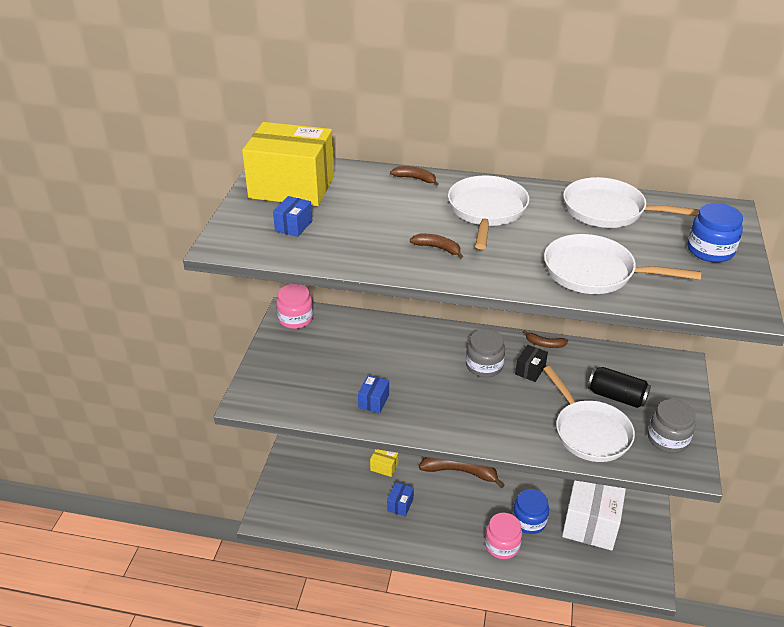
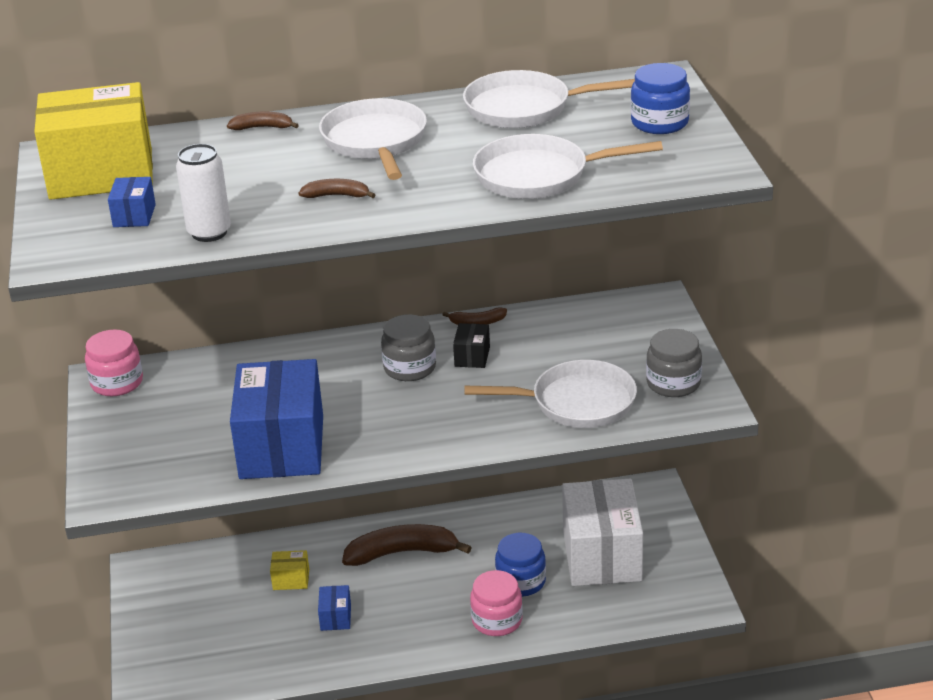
camera: 20 degrees left, 5 degrees down
blue box [358,375,389,413] -> blue box [230,359,323,479], size x2.44
white pan [543,366,635,462] -> white pan turned 45 degrees counterclockwise [464,360,637,428]
black can [588,367,651,408] -> none
none -> white can [176,144,231,242]

